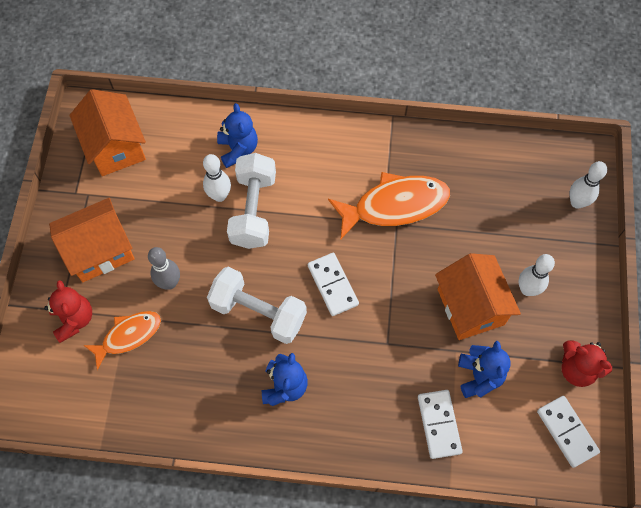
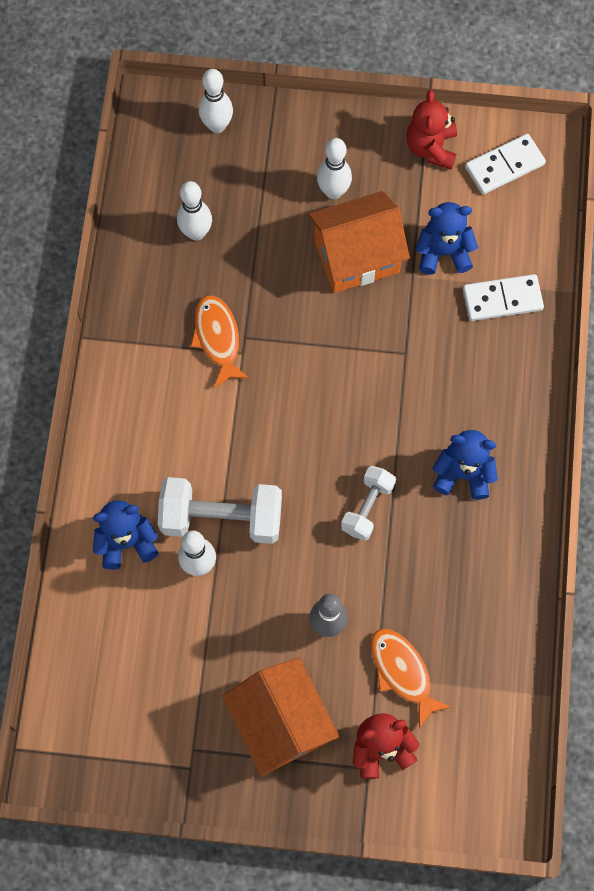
camera: 90 degrees left, 5 degrees up
orange house [69,89,146,176] -> none
white dumbbell [207,267,307,344] -> white dumbbell [341,466,396,541], size x0.59
white domino [308,253,359,316] -> none
orange fish [328,172,450,239] -> orange fish [190,295,250,388], size x0.61
red teddy bear [562,340,612,387] -> red teddy bear turned 150 degrees clockwise [406,90,457,169]
none -> white bowling pin [177,181,212,241]

